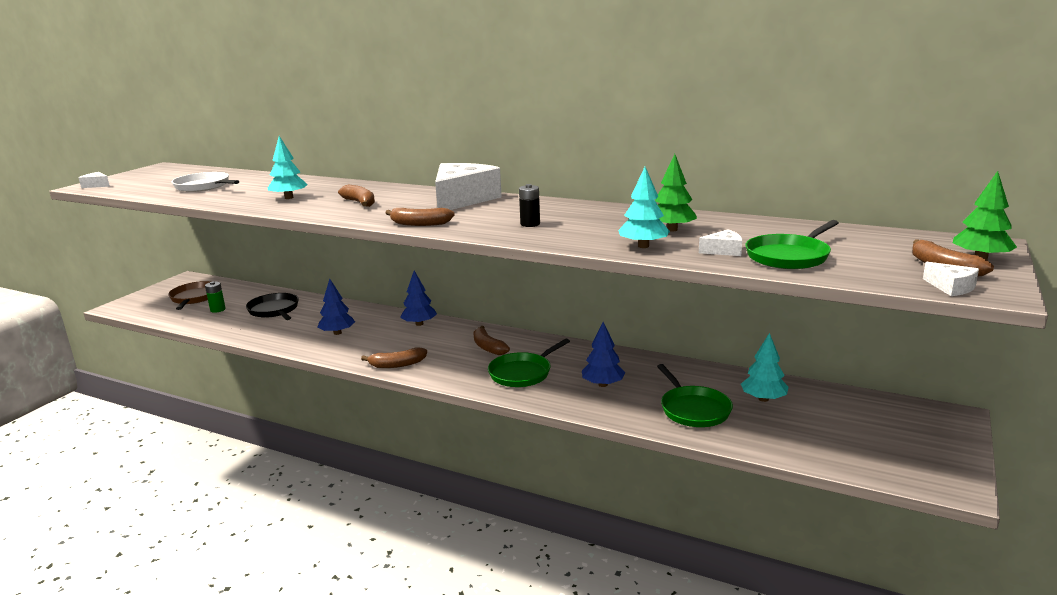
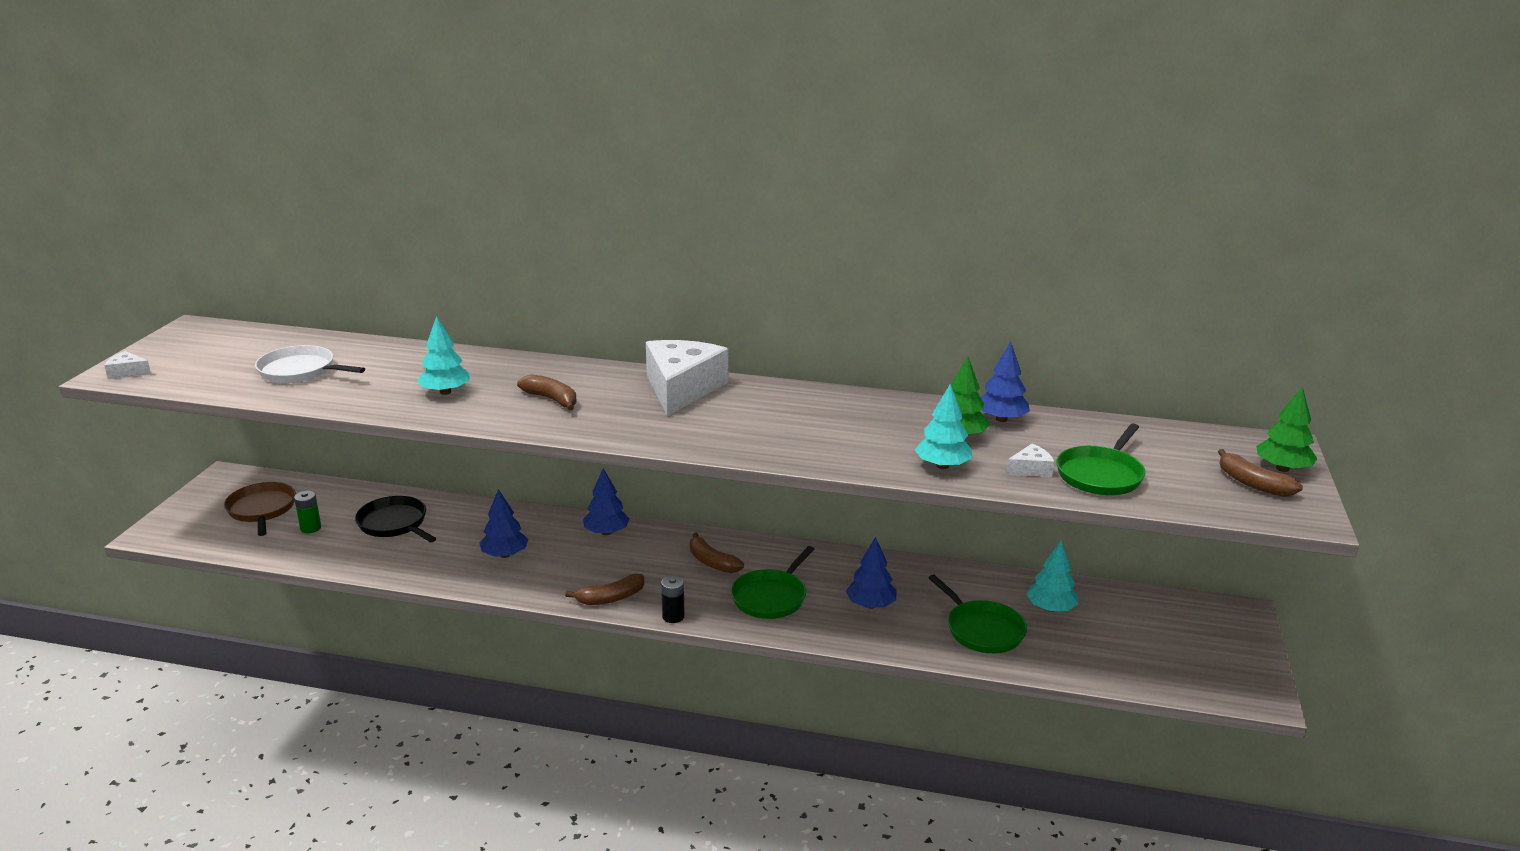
camera: 15 degrees left, 5 degrees up
brown banana [385,208,455,226] -> none
black battery [519,184,540,227] -> black battery moved to [661,576,685,623]
white cheese [923,262,979,296] -> none
none -> blue tree [981,342,1030,422]

